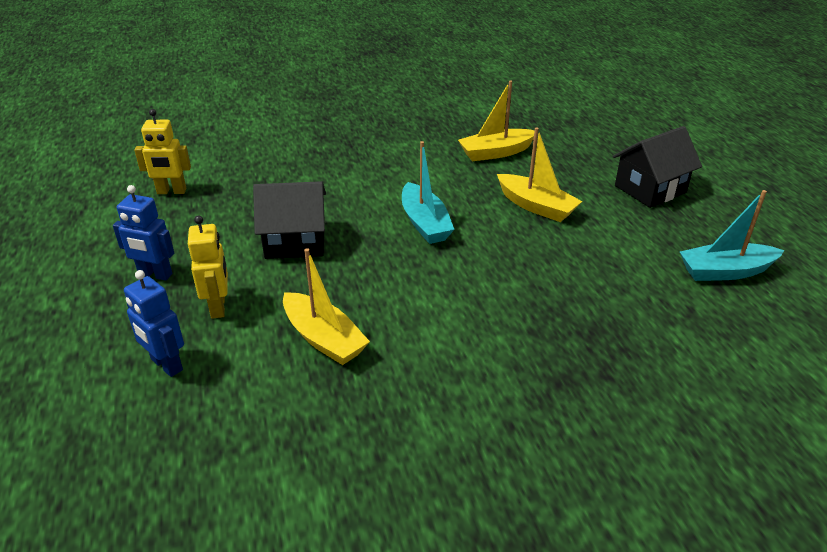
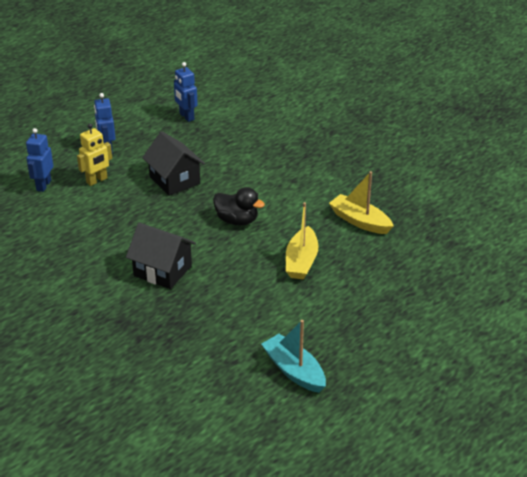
camera: 60 degrees right, 0 degrees up
yellow robot [134,109,191,194] -> blue robot [174,62,198,122]
yellow boat [283,248,370,365] -> none
turquoise boat [402,141,455,244] -> black duck [213,187,265,226]
black house [613,126,702,208] -> black house moved to [126,223,196,289]

